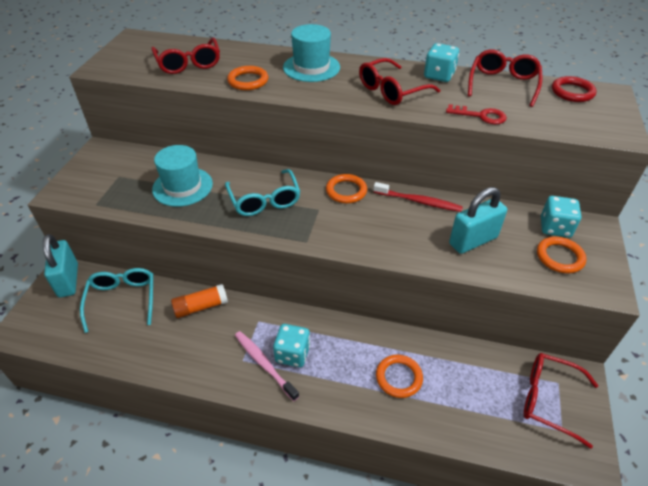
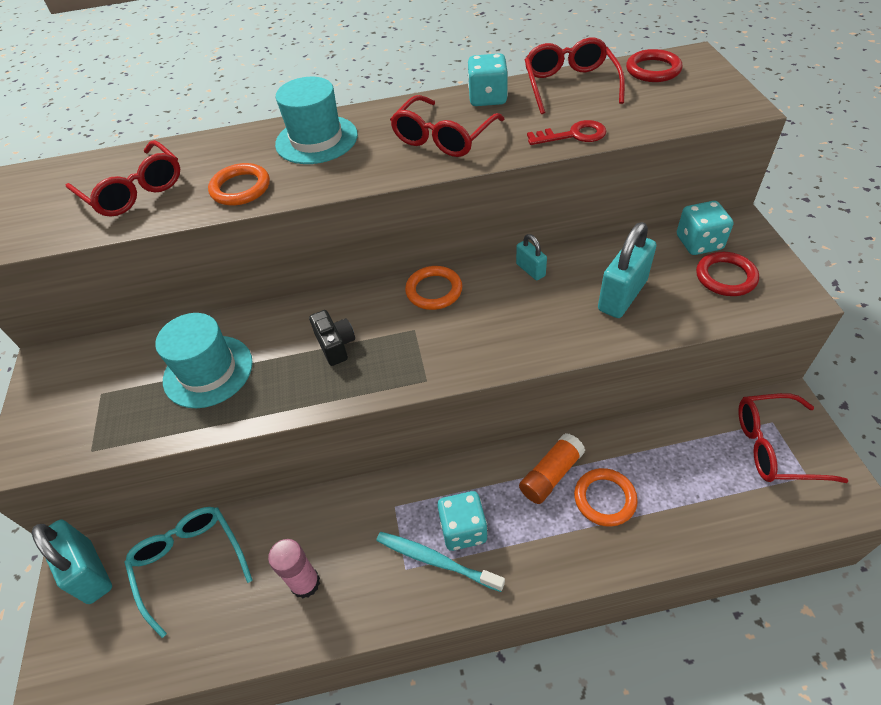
camera: 20 degrees left, 5 degrees up
orange glue stick [171,284,228,318] -> orange glue stick moved to [519,433,585,504]
turquoise glasses [225,169,301,216] -> black camera [309,310,355,366]
pink toothbrush [235,331,299,401] -> turquoise toothbrush [376,532,505,592]
red toothbrush [373,182,463,212] -> turquoise padlock [516,234,547,280]
orange ring [537,237,587,273] -> red ring [696,252,759,296]
none -> pink glue stick [268,539,320,598]

